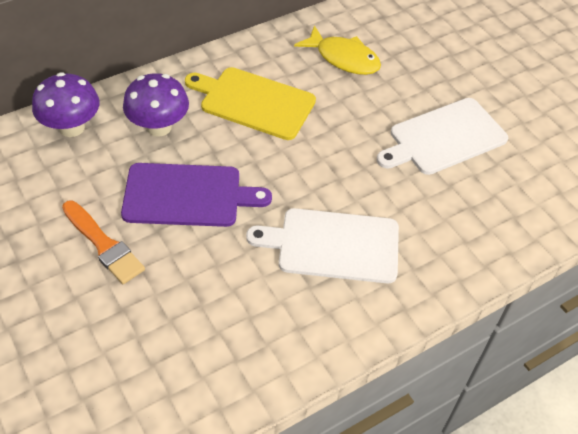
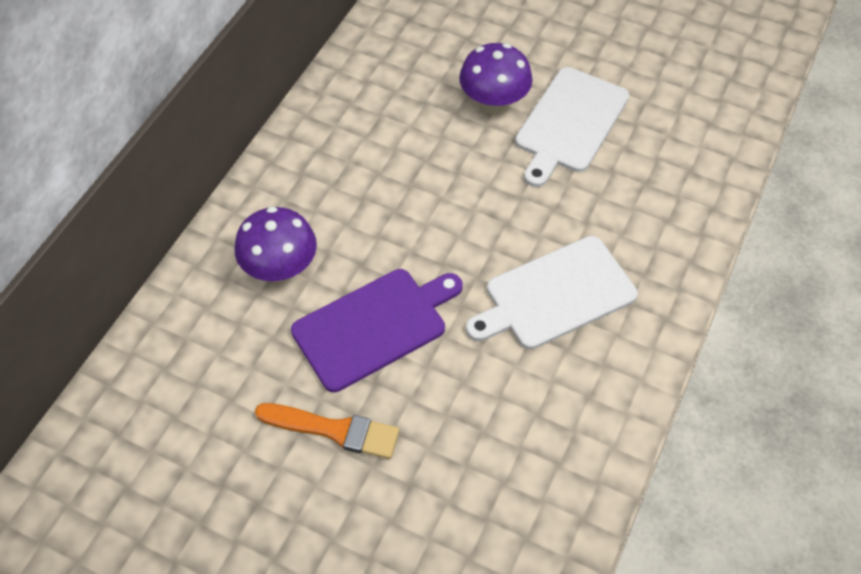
camera: 30 degrees left, 5 degrees up
purple mushroom [32,72,99,137] -> purple mushroom moved to [459,43,533,114]
yellow cutting board [185,67,316,140] -> none
yellow fish [294,25,381,75] -> none

